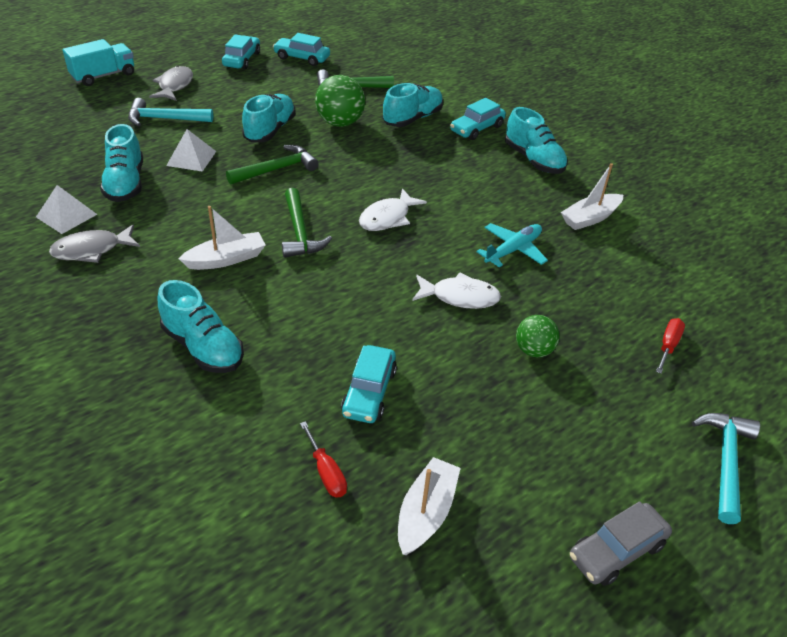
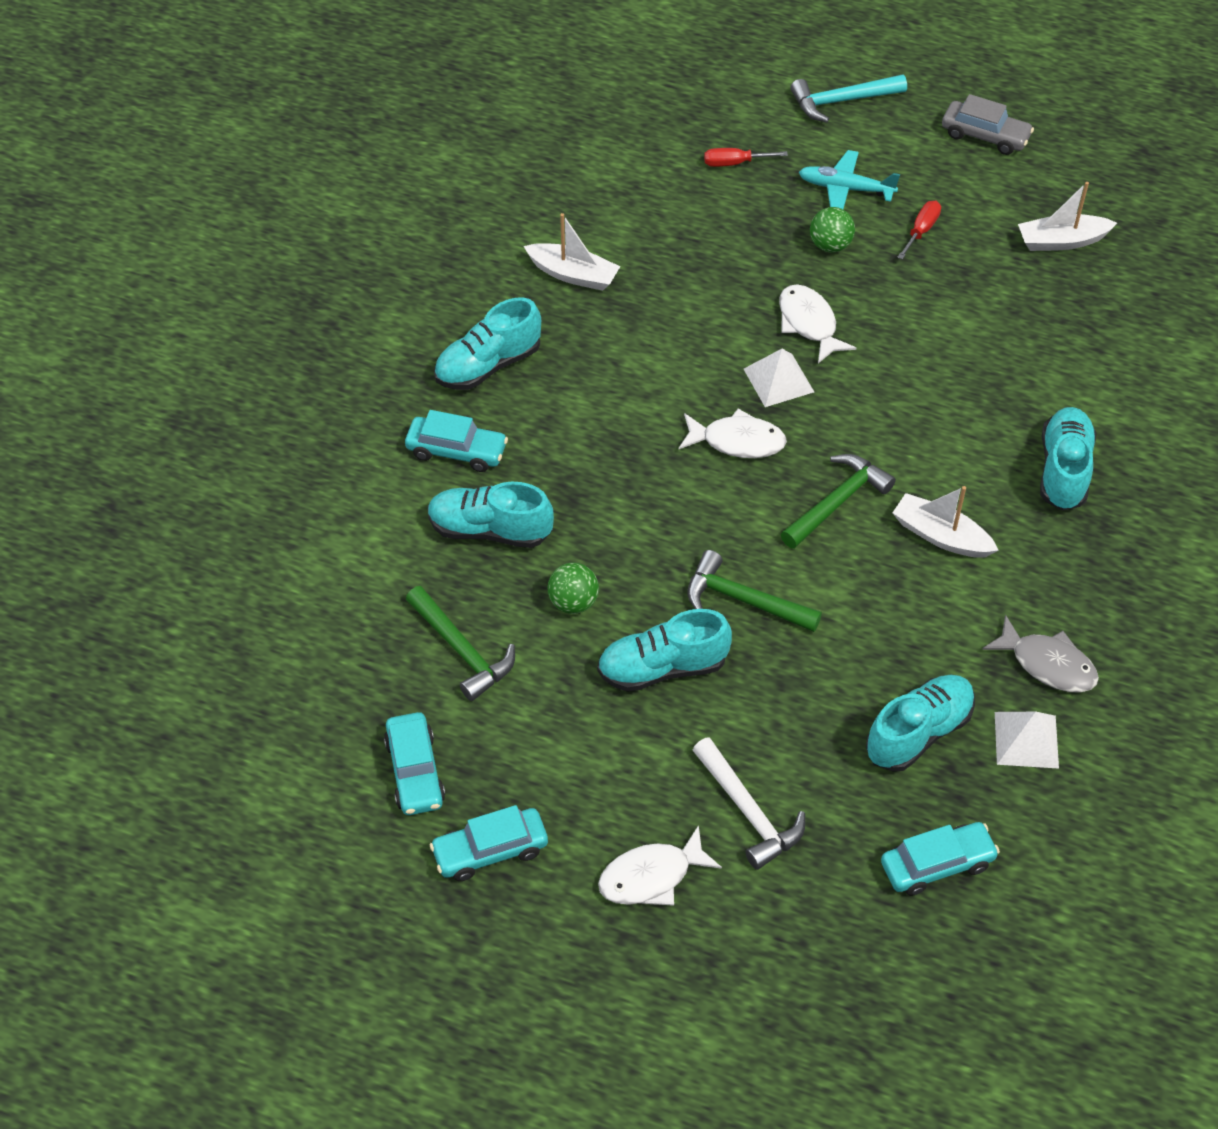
camera: 120 degrees left, 10 degrees up
turquoise truck [62,39,134,86] -> none
turquoise hammer [128,98,213,126] -> white hammer [693,737,805,870]
grey fish [149,66,193,101] -> white fish [598,825,722,906]
white pyramid [166,129,216,172] -> white pyramid moved to [744,349,814,407]
red screwdriver [300,421,347,497] -> red screwdriver moved to [897,201,941,259]
green ball [315,75,365,127] -> green ball [547,562,599,614], size x0.62
turquoise car [341,345,397,423] -> turquoise car moved to [881,822,1000,896]
turquoise plane [476,223,548,267] -> turquoise plane moved to [799,150,900,209]
turquoise shoe [505,107,568,174] -> turquoise shoe turned 150 degrees counterclockwise [434,297,541,390]

